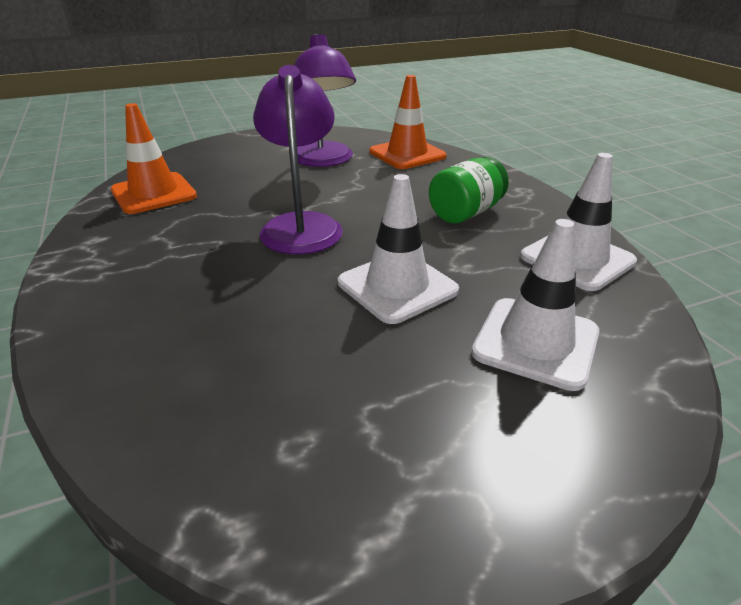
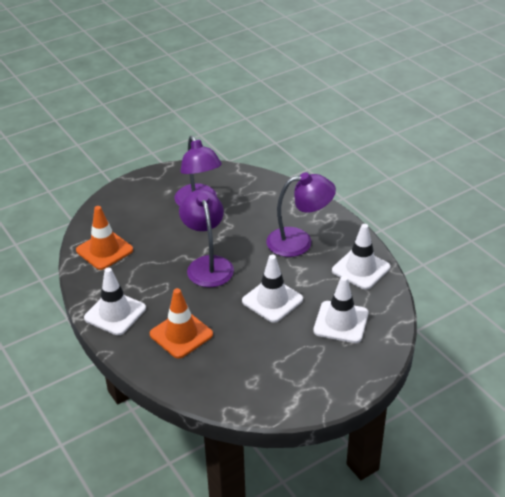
camera: 10 degrees left, 5 degrees up
orange traffic cone [370,75,447,169] -> orange traffic cone moved to [150,288,213,359]
green jar [429,157,509,224] -> purple lamp [266,172,336,257]
none -> white traffic cone [84,267,146,335]

